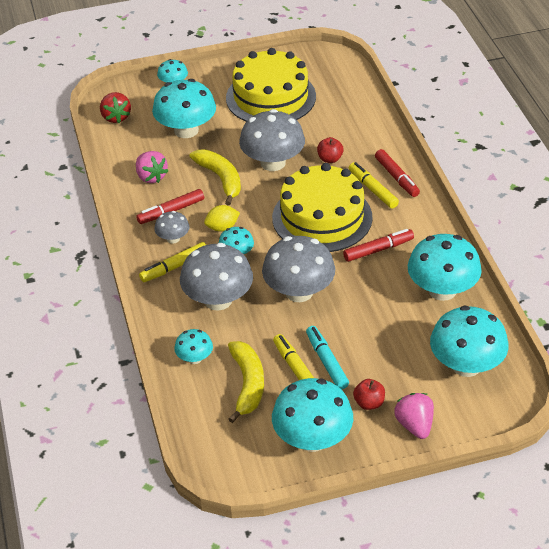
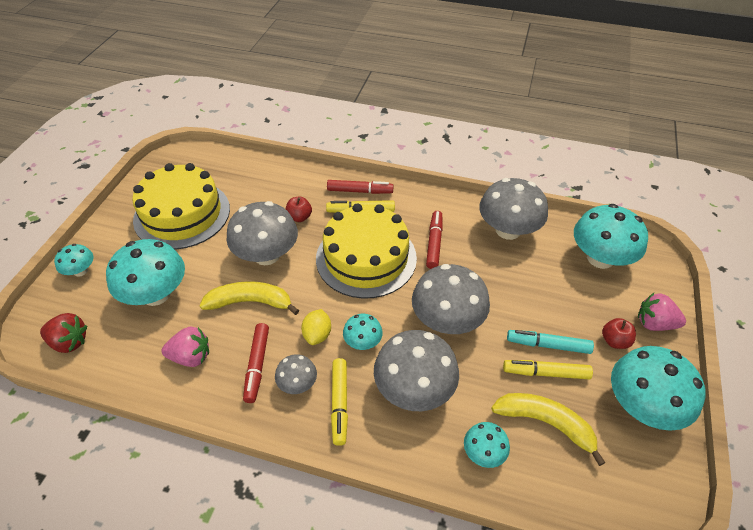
camera: 60 degrees left, 5 degrees up
turquoise mushroom [408,234,482,301] -> grey mushroom [479,178,548,240]

